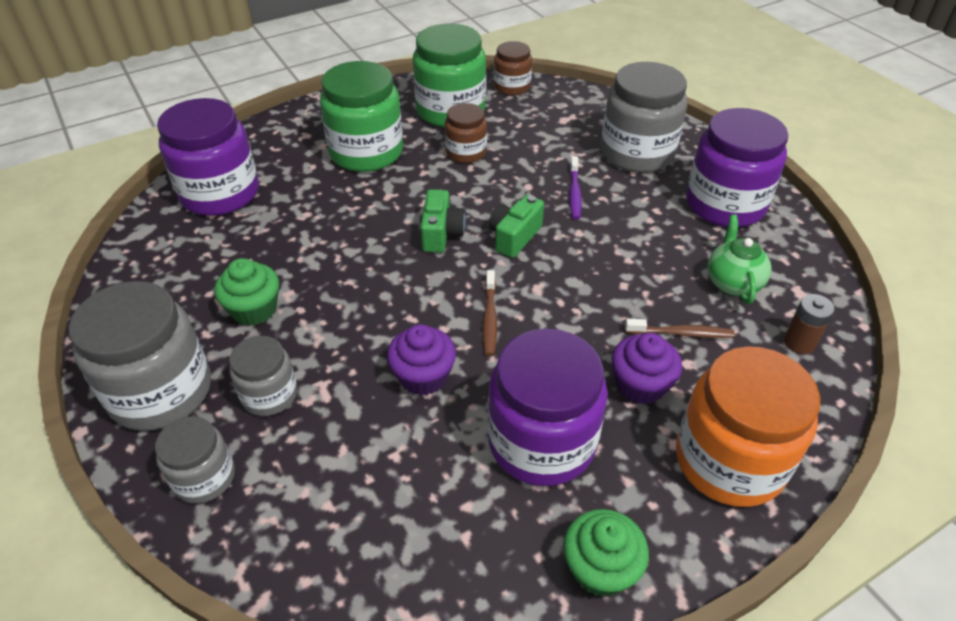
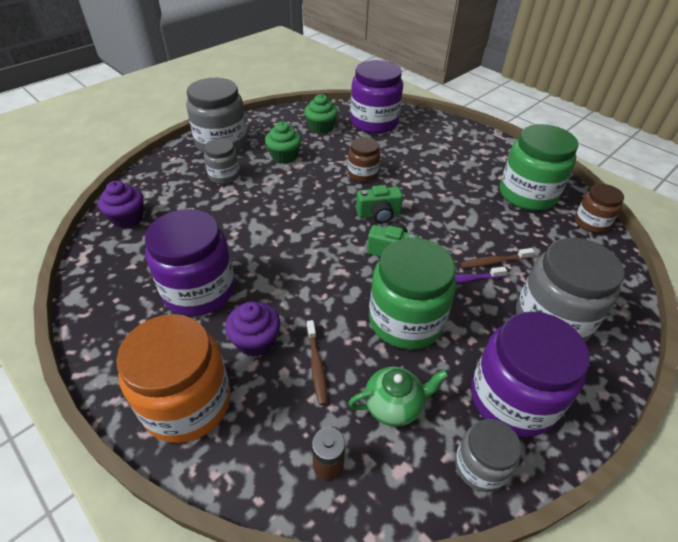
camera: 75 degrees right, 0 degrees up
grey jar [155,416,235,504] -> grey jar moved to [455,419,521,492]
green jar [320,61,403,172] -> green jar moved to [369,238,456,349]
purple cupcake [387,324,456,396] -> purple cupcake moved to [98,181,144,228]
brown jar [445,103,487,163] -> brown jar moved to [348,137,380,182]
brown toothbrush [483,270,497,356] -> brown toothbrush moved to [460,248,534,268]
green cupcake [563,509,649,597] -> green cupcake moved to [304,94,338,134]

